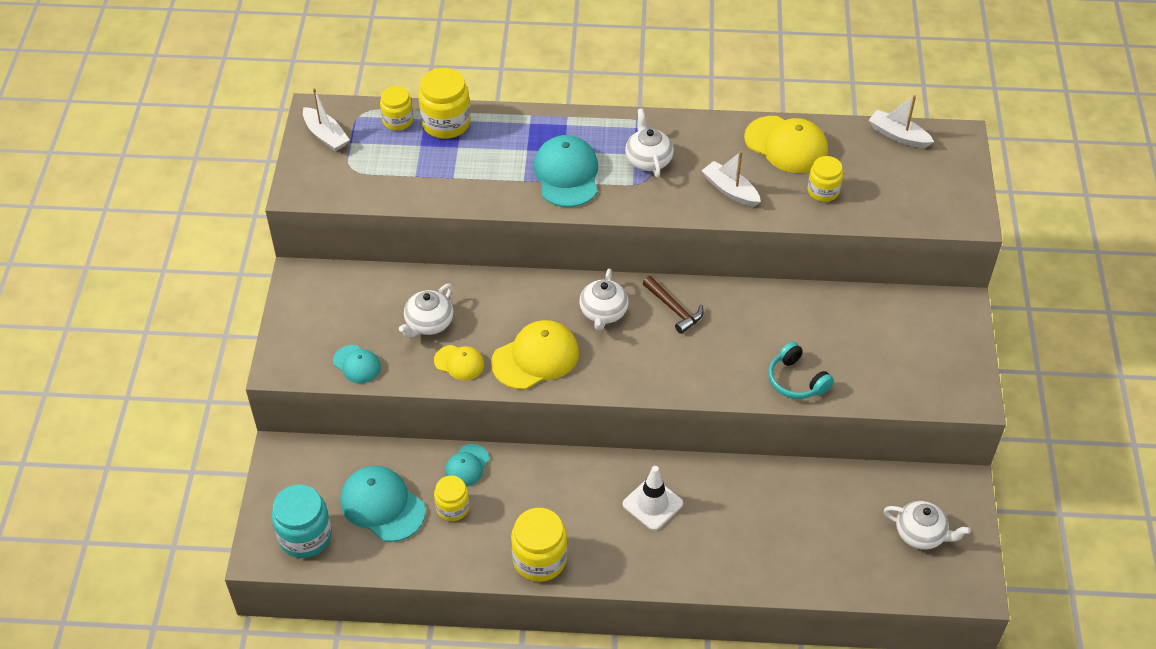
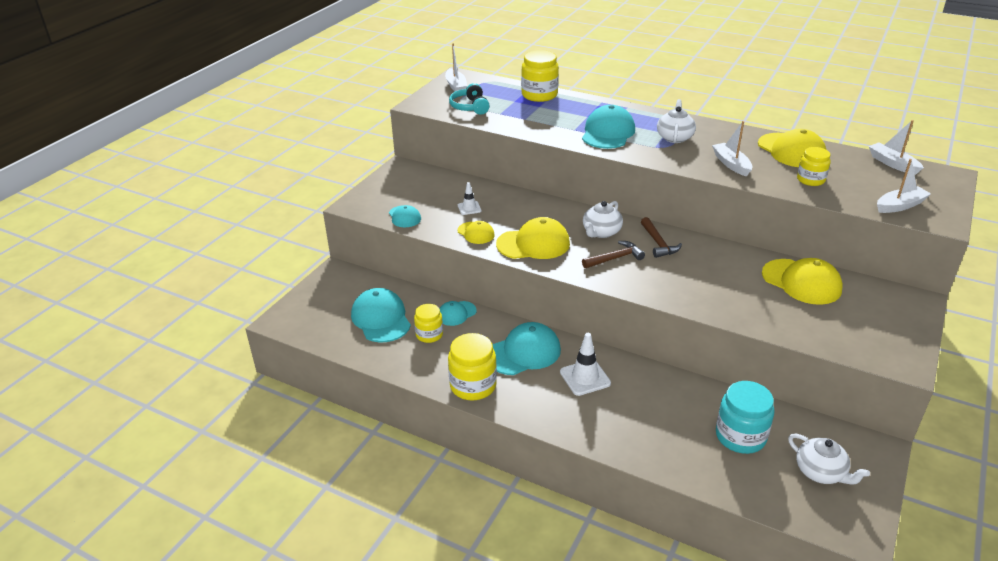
camera: 25 degrees right, 15 degrees down
turquoise jar [272,484,332,558] -> turquoise jar moved to [716,381,774,454]
yellow jar [380,86,413,131] -> none
white teapot [399,284,453,338] -> white traffic cone [458,182,482,215]
turquoise headphones [768,342,834,399] -> turquoise headphones moved to [449,83,490,115]
none -> turquoise cap [492,322,561,375]
none -> brown hammer [582,241,645,268]
none -> yellow cap [762,258,843,305]
none -> white boat [877,159,931,213]

